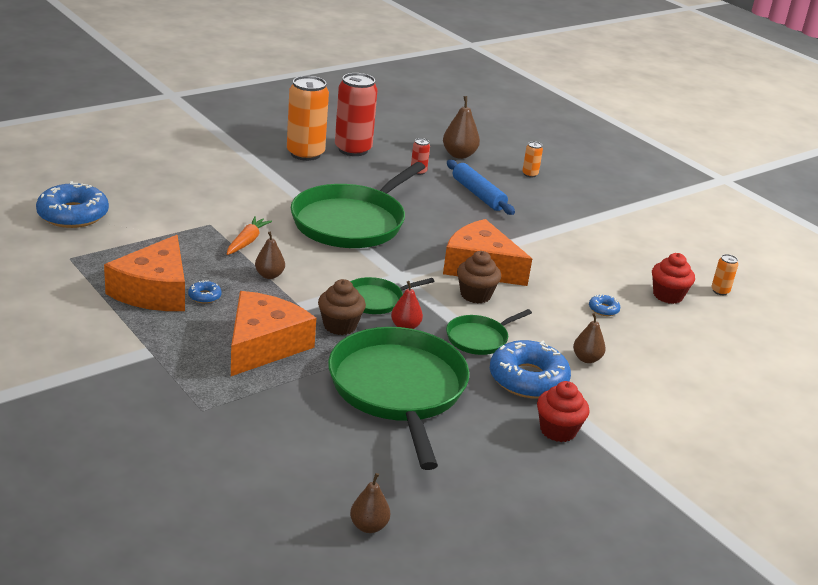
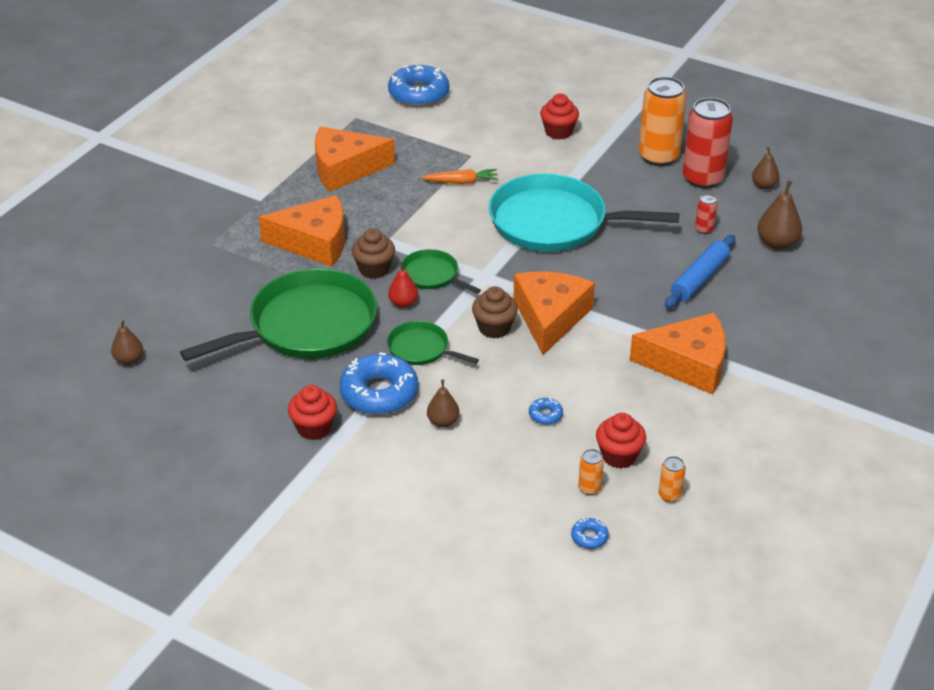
camera: 70 degrees right, 10 degrees up
blue donut [188,280,222,303] -> blue donut moved to [571,518,609,549]
brown pear [255,232,285,279] -> brown pear moved to [752,147,780,190]
green pan [291,162,425,248] -> turquoise pan [489,174,679,252]
orange can [522,141,543,177] -> orange can moved to [578,449,604,495]
none -> red cupcake [540,94,579,140]
none -> orange cheese [630,313,726,394]

